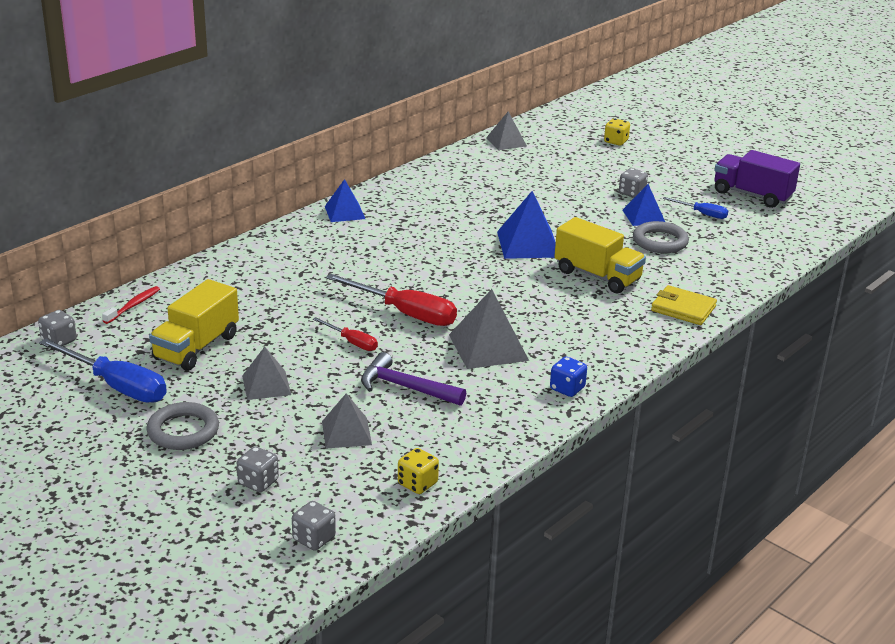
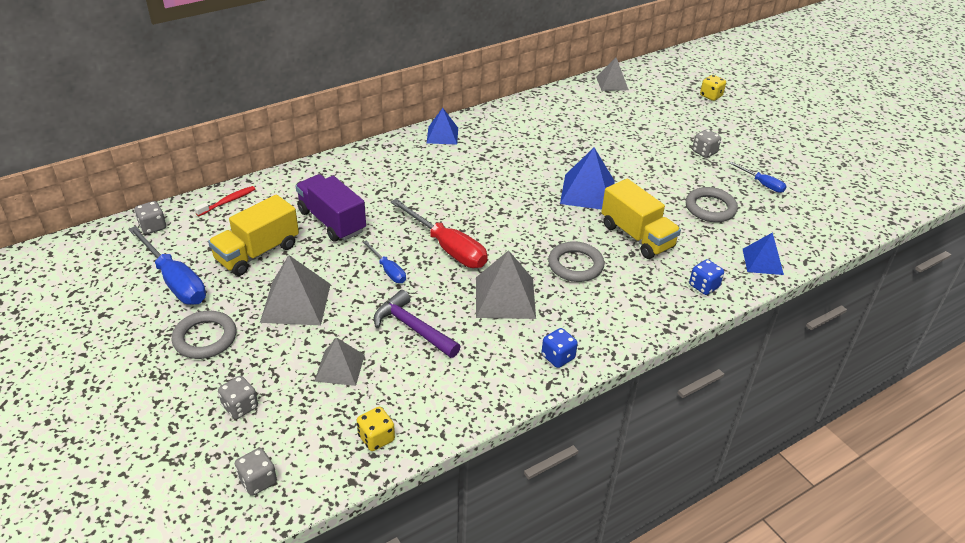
camera: 15 degrees right, 10 degrees up
grey pyramid [242,347,291,400] -> grey pyramid [260,255,331,325], size x1.55
red screwdriver [313,317,378,351] -> blue screwdriver [363,241,406,283]
blue pyramid [623,184,665,226] -> blue pyramid moved to [743,232,784,275]
yellow wallet [651,285,717,325] -> blue dice [689,259,724,295]
purple truck [714,150,800,208] -> purple truck moved to [295,174,366,242]
none -> grey ring [548,241,604,282]

